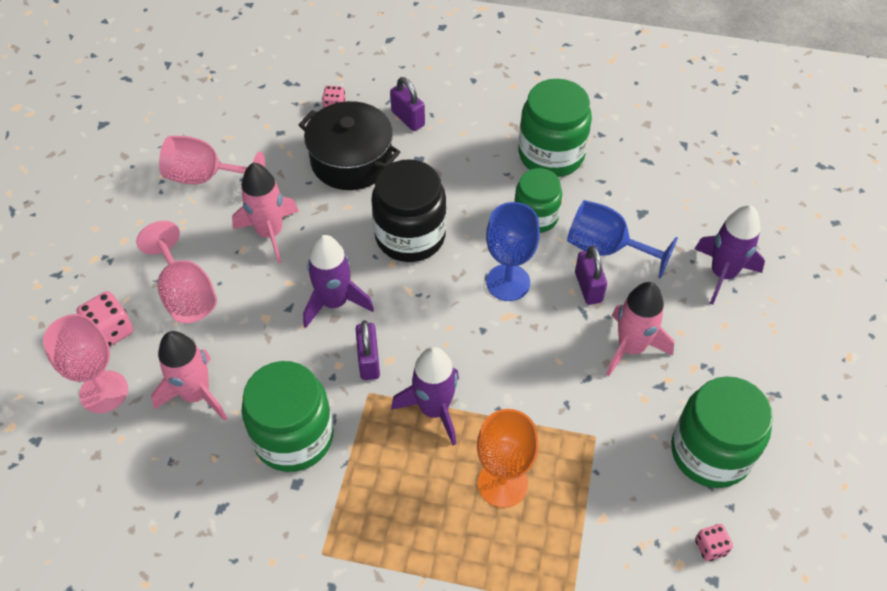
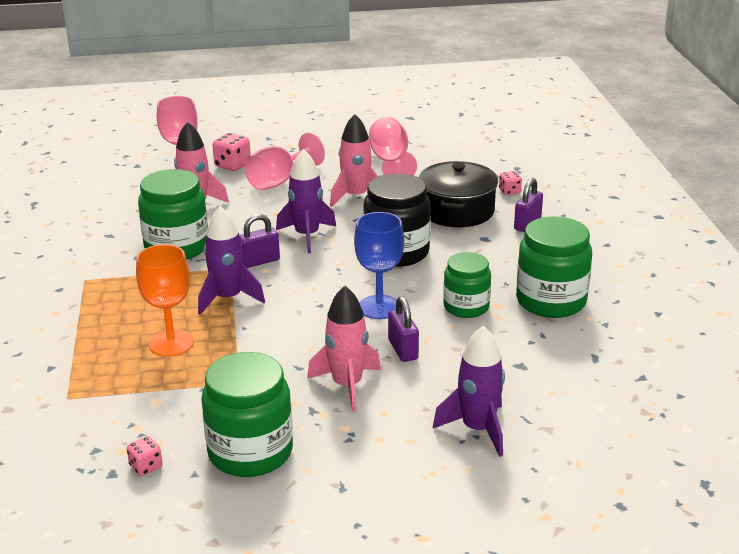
camera: 70 degrees right, 25 degrees down
blue goblet [567,200,678,279] -> none
purple padlock [575,246,607,305] -> purple padlock turned 75 degrees counterclockwise [388,296,419,362]

